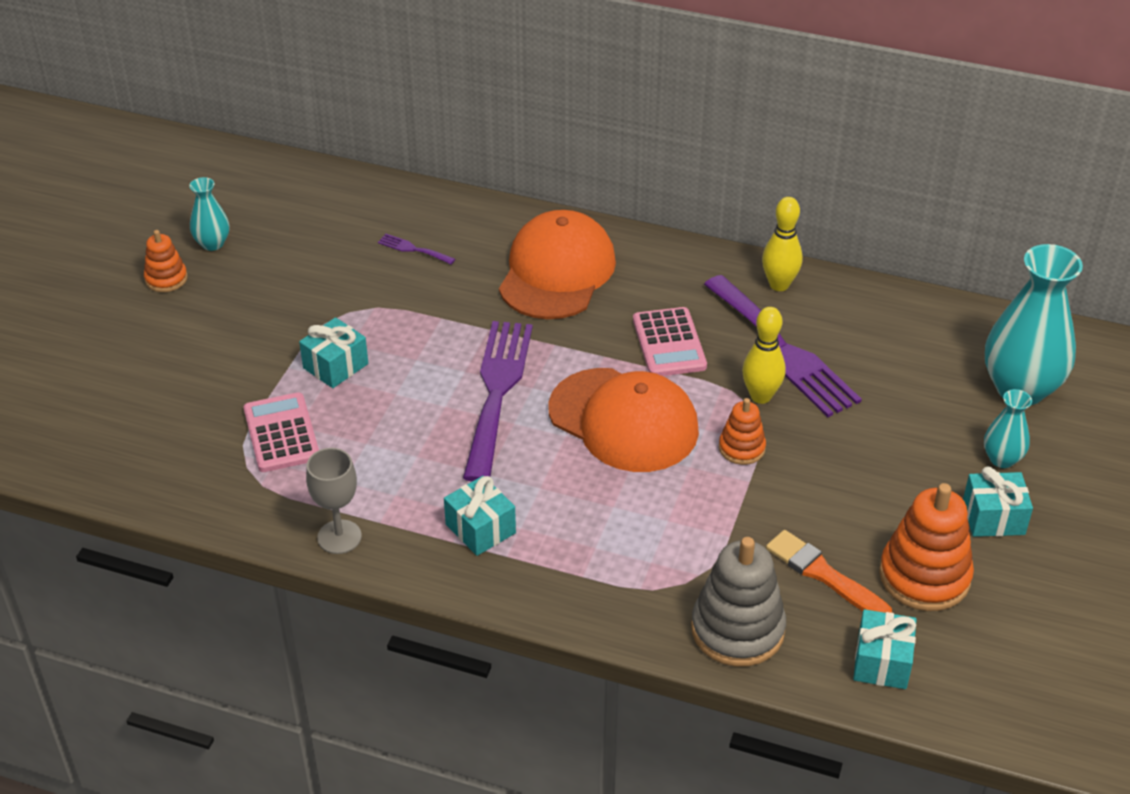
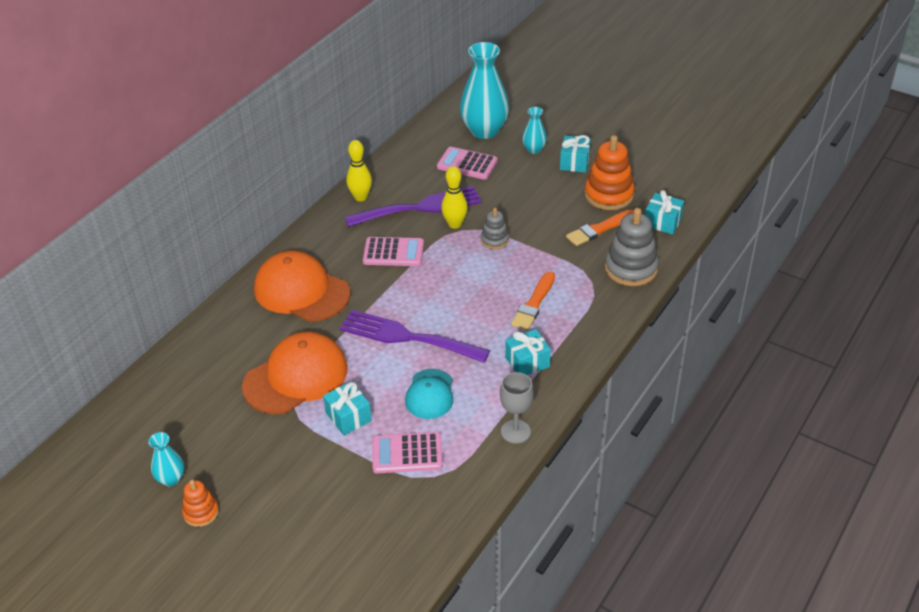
camera: 75 degrees left, 0 degrees up
purple fork [378,234,455,264] -> none
orange cap [548,368,699,472] -> orange cap moved to [242,331,348,414]
orange stacking toy [719,398,766,465] -> grey stacking toy [481,208,509,249]
none -> turquoise cap [405,369,453,419]
none -> pink calculator [437,147,498,180]
none -> orange brush [511,272,555,330]

